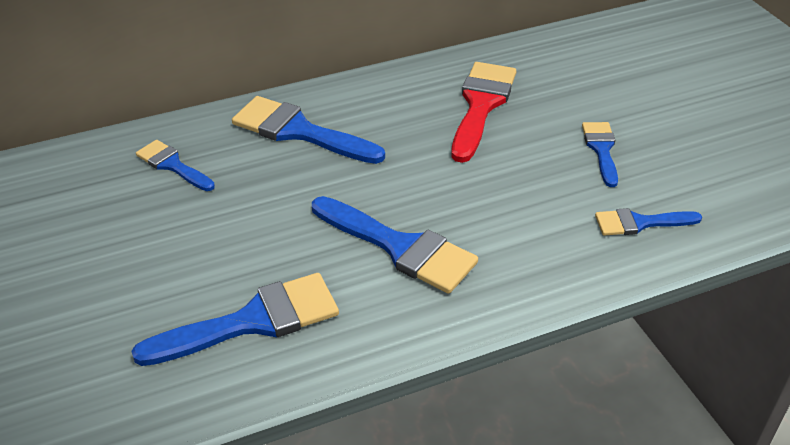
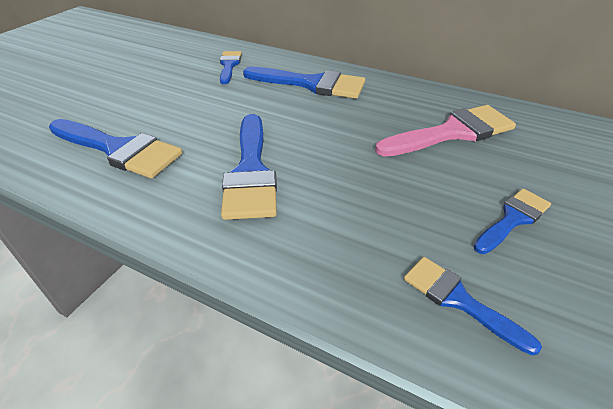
camera: 50 degrees right, 0 degrees up
blue brush [232,96,385,164] -> blue brush turned 120 degrees clockwise [243,67,365,99]
red brush [451,62,516,163] -> pink brush [375,105,516,157]

